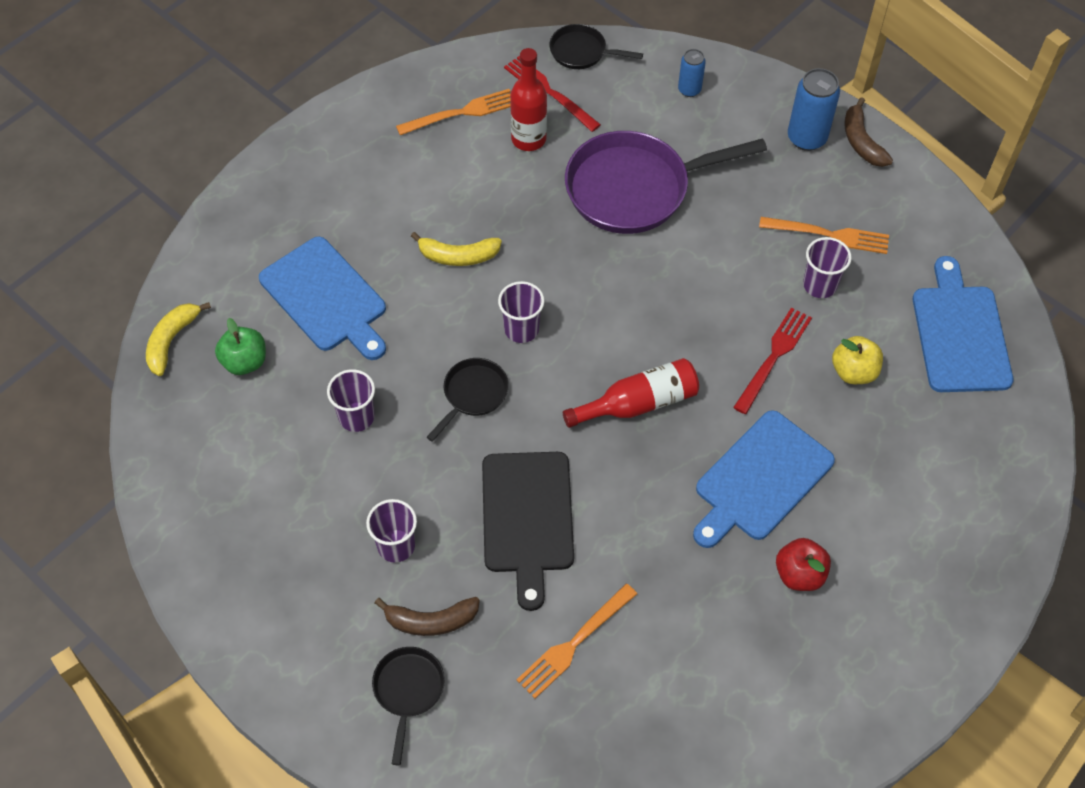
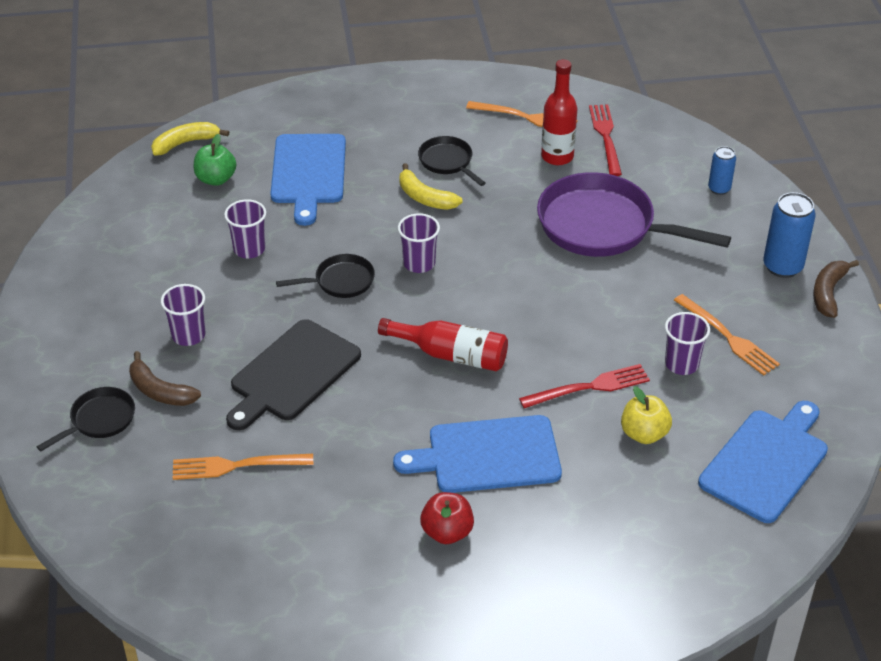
camera: 40 degrees right, 15 degrees down
black pan [549,24,643,69] -> black pan moved to [418,136,486,186]

